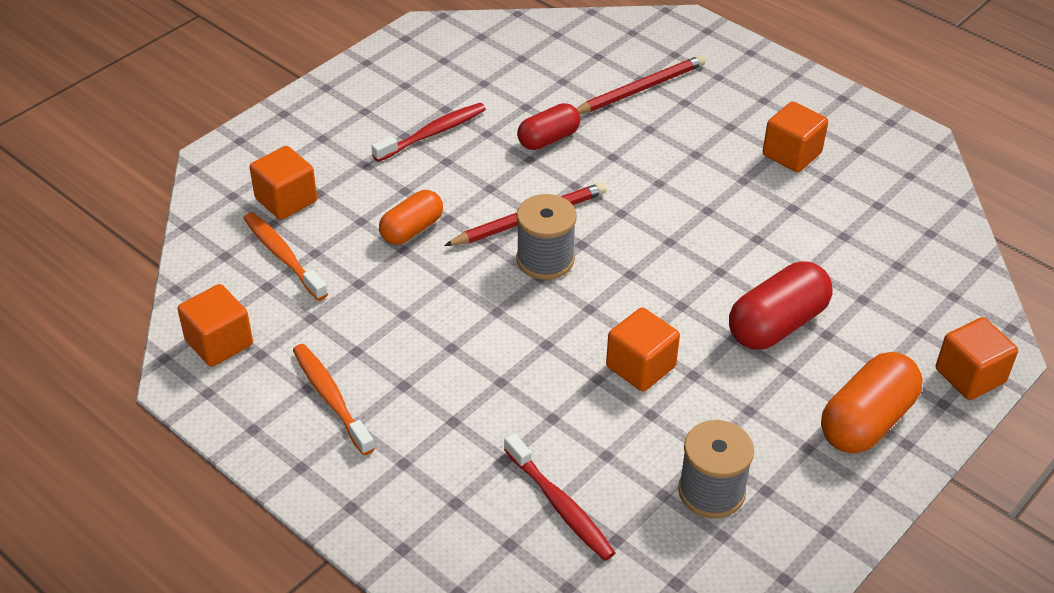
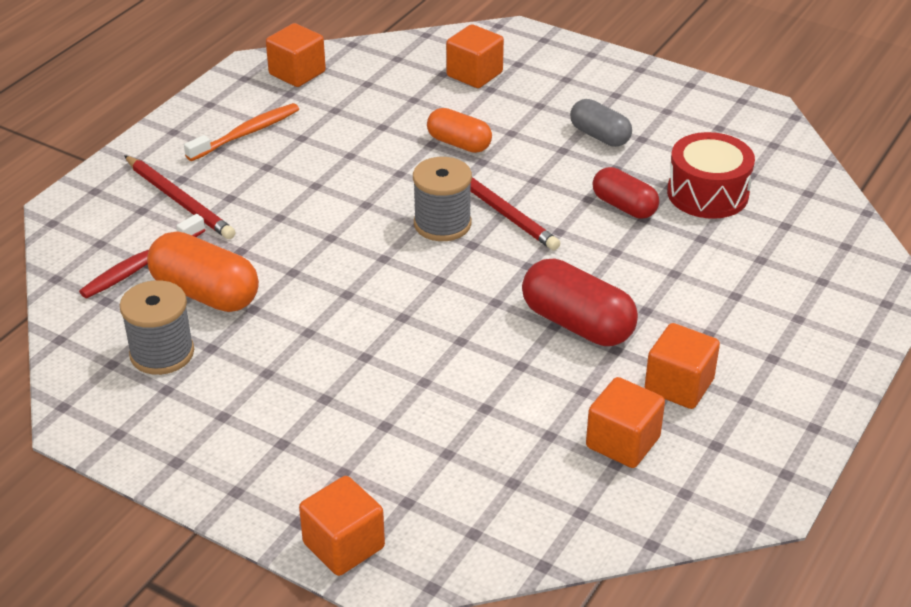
camera: 80 degrees right, 5 degrees down
orange toothbrush [243,212,328,301] -> none
red toothbrush [372,103,486,162] -> grey capsule [570,99,632,147]
red pencil [576,55,706,114] -> red pencil moved to [124,155,236,239]
orange cube [606,307,680,392] -> orange cube moved to [586,377,665,468]
red capsule [729,262,833,350] -> red capsule moved to [522,259,638,346]
orange capsule [821,352,923,454] -> orange capsule moved to [147,231,259,312]
none -> red drum [667,132,755,219]

